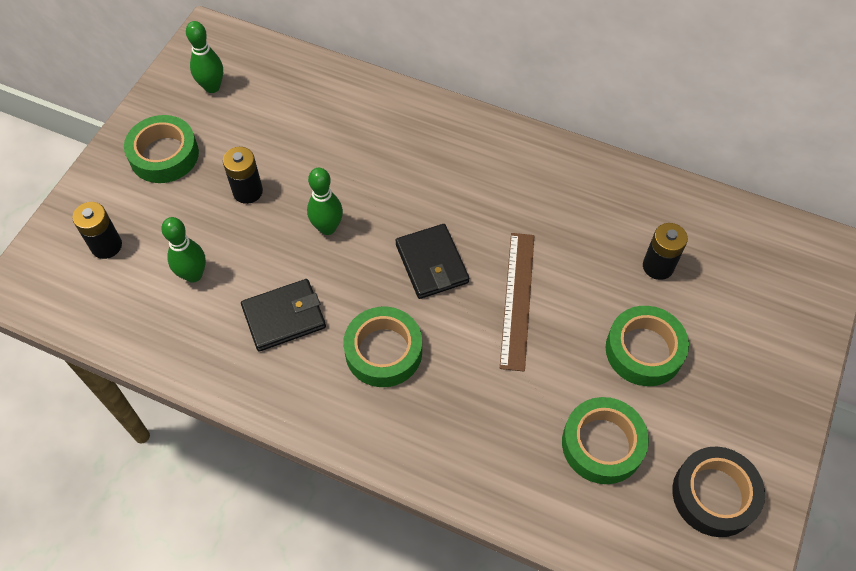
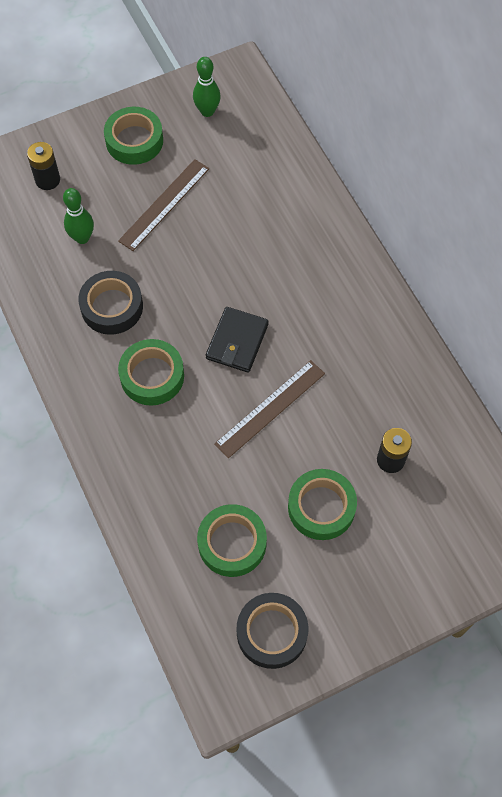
camera: 40 degrees right, 5 degrees up
black battery [223,147,263,204] -> brown ruler [118,159,210,251]
black wallet [241,279,326,351] -> black tape [78,271,143,335]
green bowling pin [307,168,343,235] -> none

